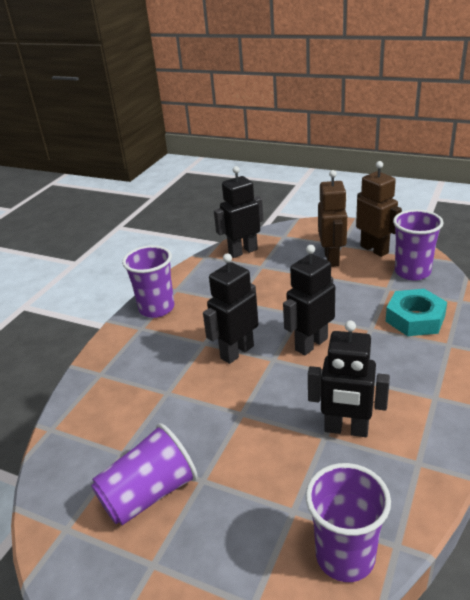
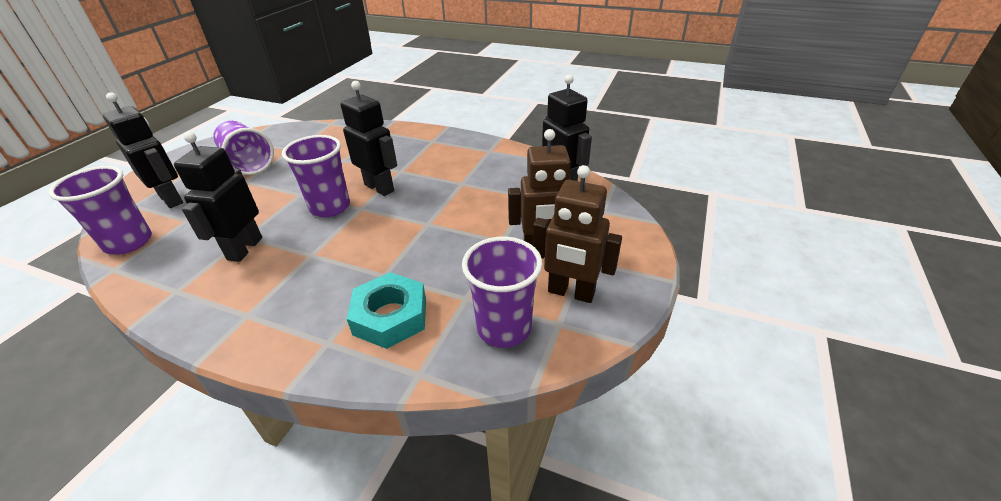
camera: 85 degrees right, 5 degrees up
purple cup [122,245,174,318] -> purple cup moved to [282,135,350,217]
black robot [283,245,335,355] -> black robot moved to [103,92,183,208]
brown robot [356,161,402,257] -> brown robot turned 60 degrees clockwise [533,165,622,303]

